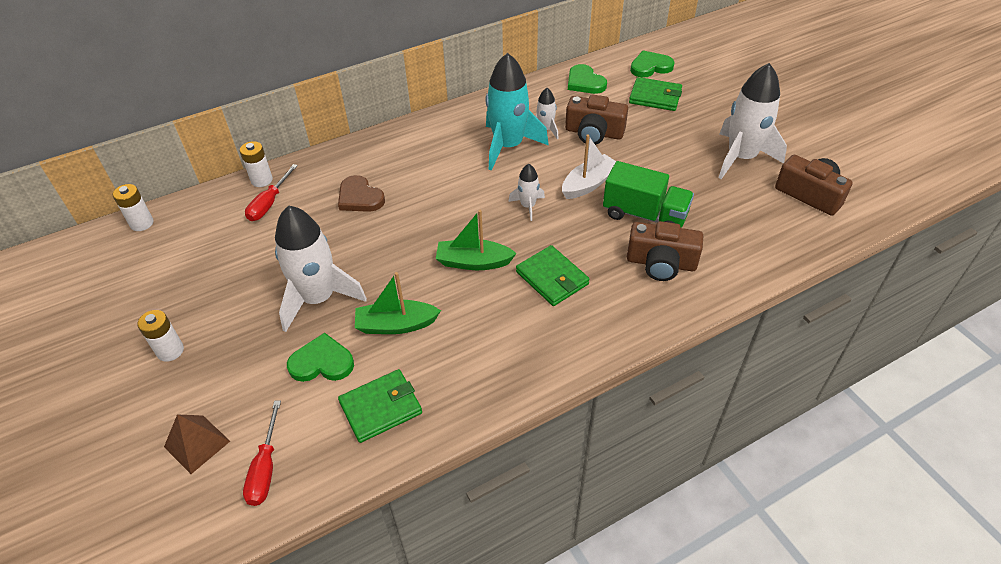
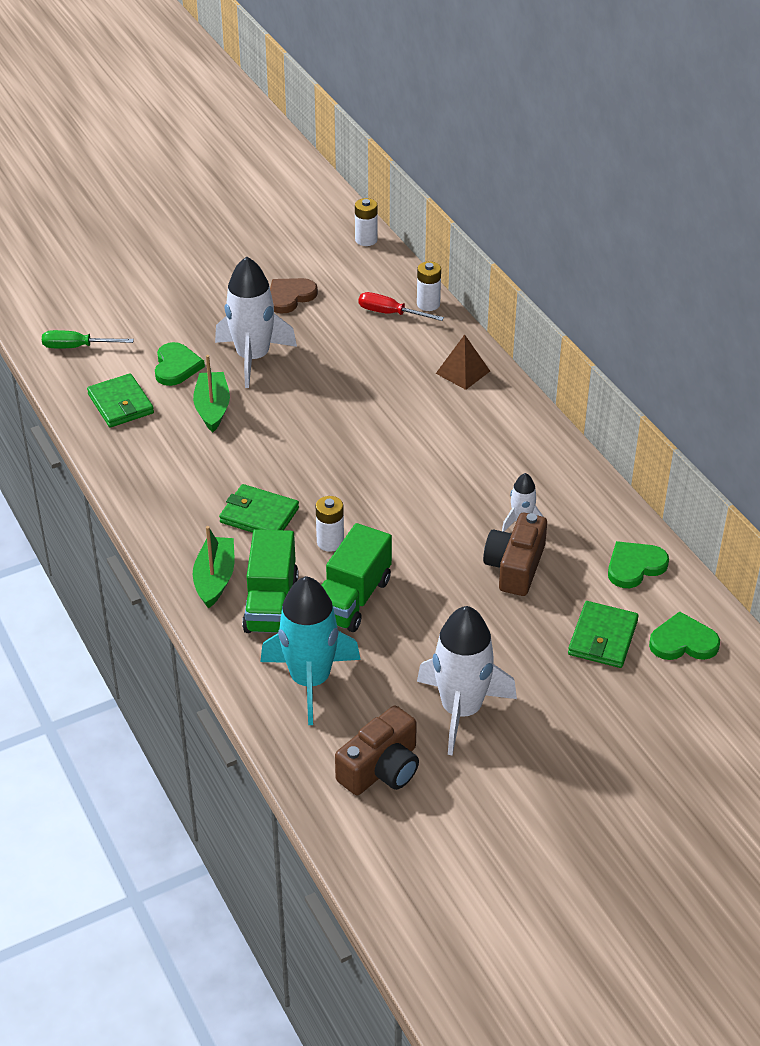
camera: 90 degrees right, 5 degrees down
white battery [137,310,184,362] -> white battery moved to [316,496,344,552]
brown pyramid [164,414,230,474] -> brown pyramid moved to [436,335,490,390]
red screwdriver [243,401,281,506] -> green screwdriver [42,330,134,348]
brown heart [338,175,385,212] -> brown heart moved to [270,278,318,314]
green boat [436,210,517,270] -> green boat moved to [193,526,234,609]
turquoise rocket [485,53,549,171] -> turquoise rocket moved to [260,576,361,725]
white rocket [508,164,545,221] -> none
green wallet [516,245,590,306] -> green wallet turned 60 degrees clockwise [219,484,299,533]
white boat [562,134,616,199] -> none
brown camera [627,221,703,281] -> green truck [242,529,299,633]
green heart [630,50,675,78] -> green heart turned 75 degrees counterclockwise [649,611,720,660]

